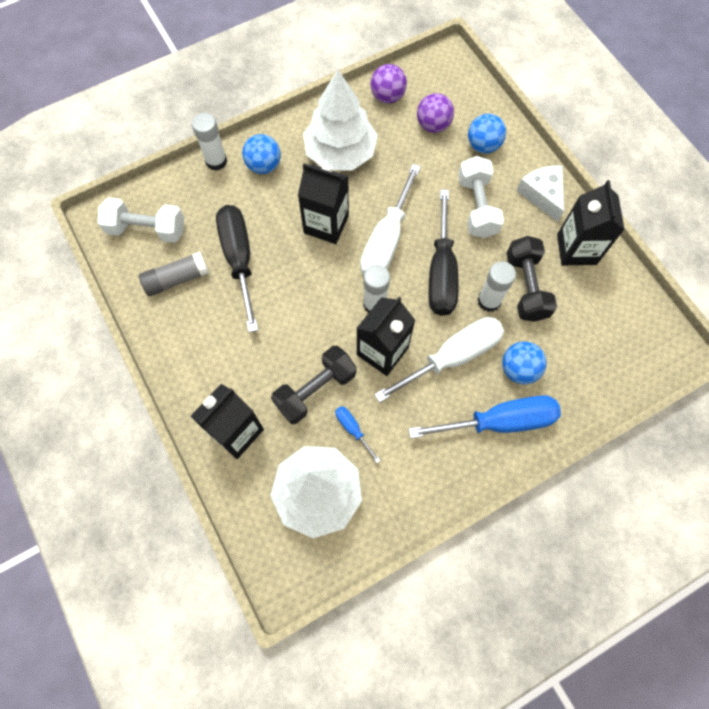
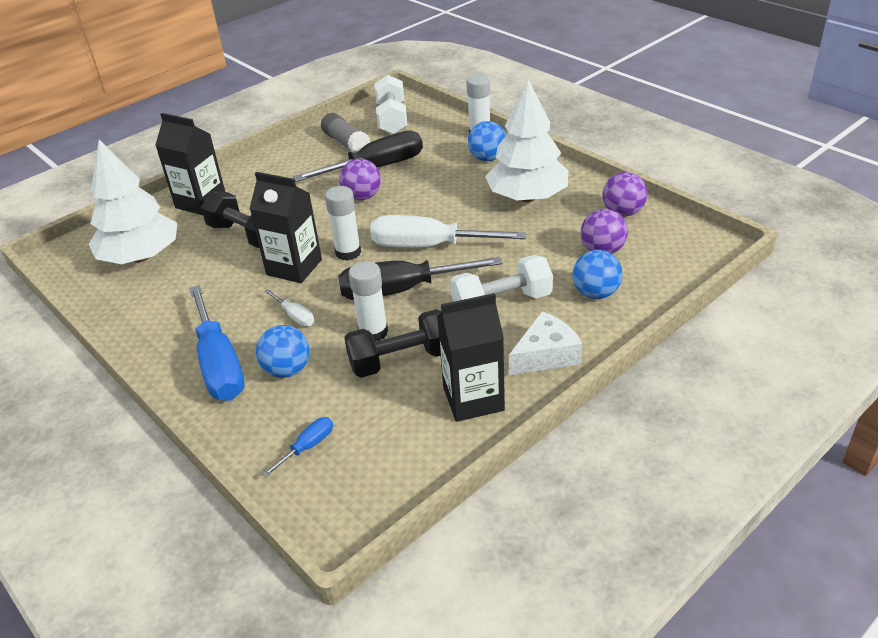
camera: 80 degrees right, 30 degrees down
black carton [298,163,349,244] -> none
blue screwdriver [335,406,380,463] -> blue screwdriver moved to [262,417,333,477]
white screwdriver [374,317,504,403] -> white screwdriver [264,289,314,326], size x0.45
none -> purple ball [339,158,381,200]

